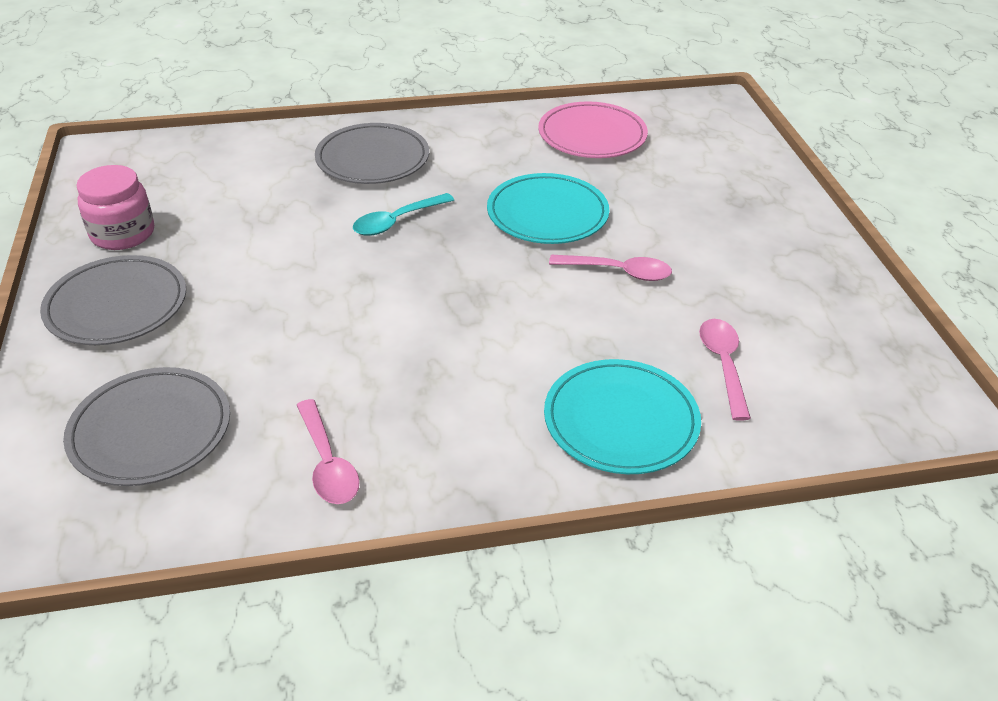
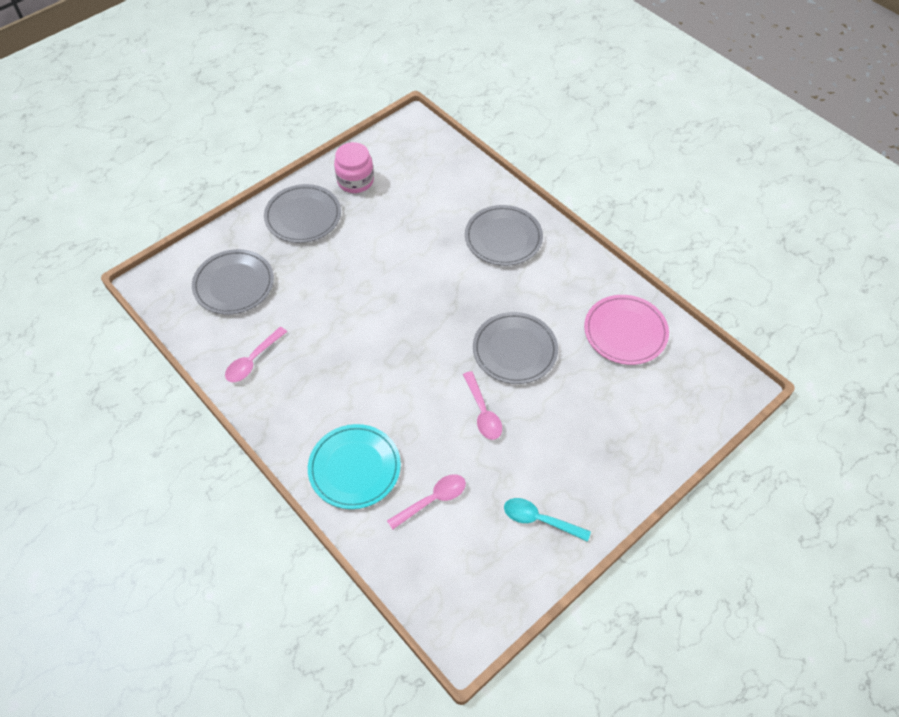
camera: 60 degrees right, 15 degrees up
turquoise spoon [353,193,454,236] -> turquoise spoon moved to [504,498,591,542]
turquoise plate [487,173,609,244] -> grey plate [473,312,558,384]

